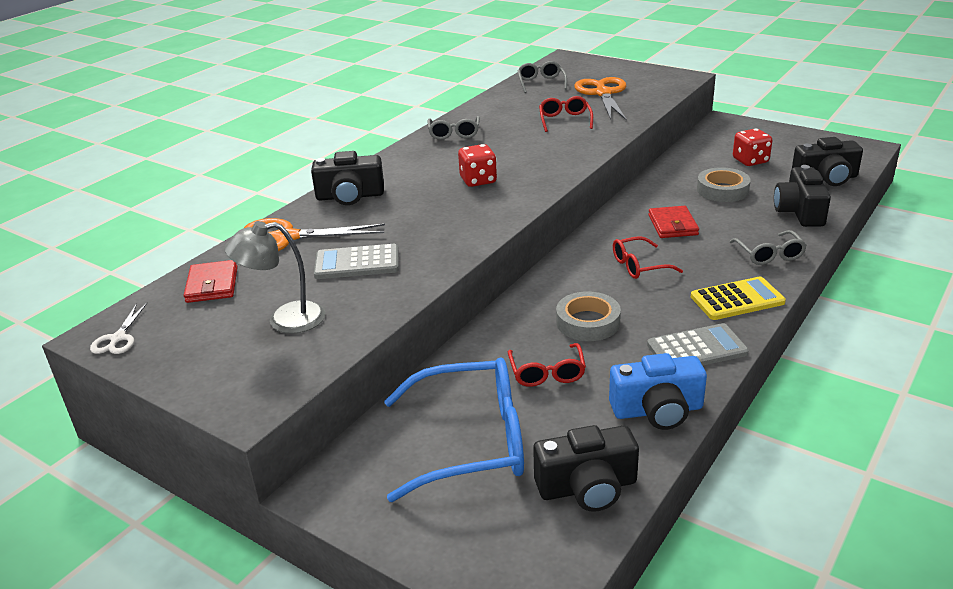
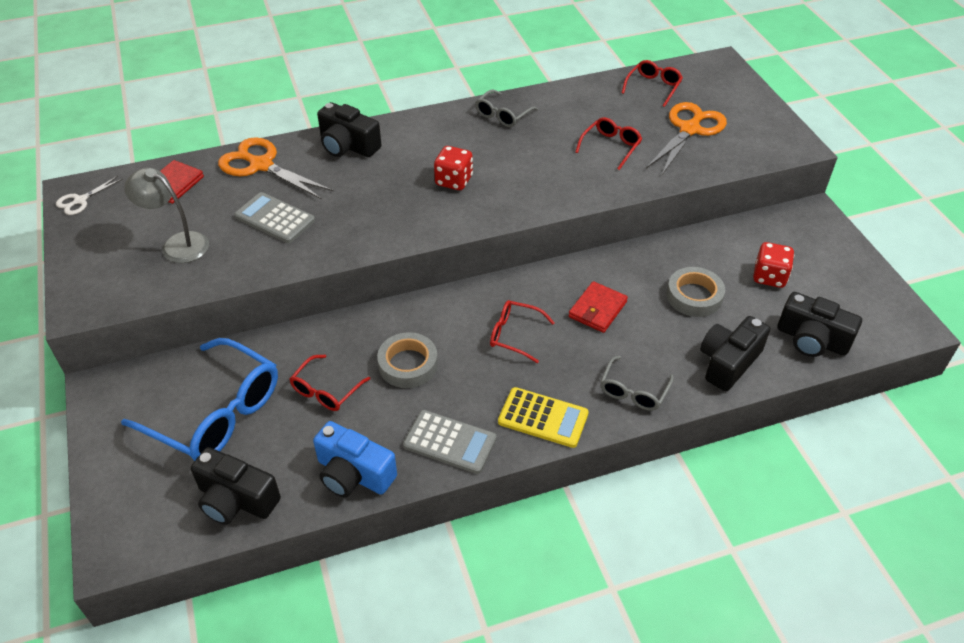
camera: 35 degrees right, 15 degrees up
grey glasses [518,61,567,93] -> red glasses [622,60,683,107]

